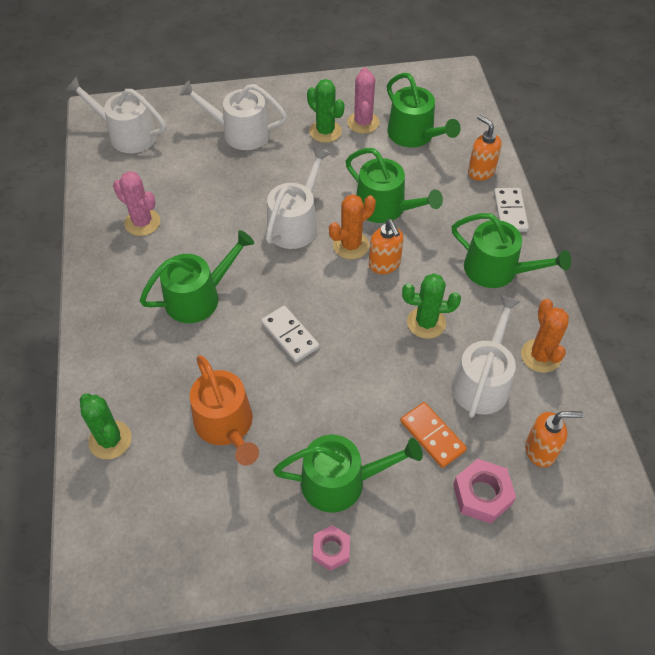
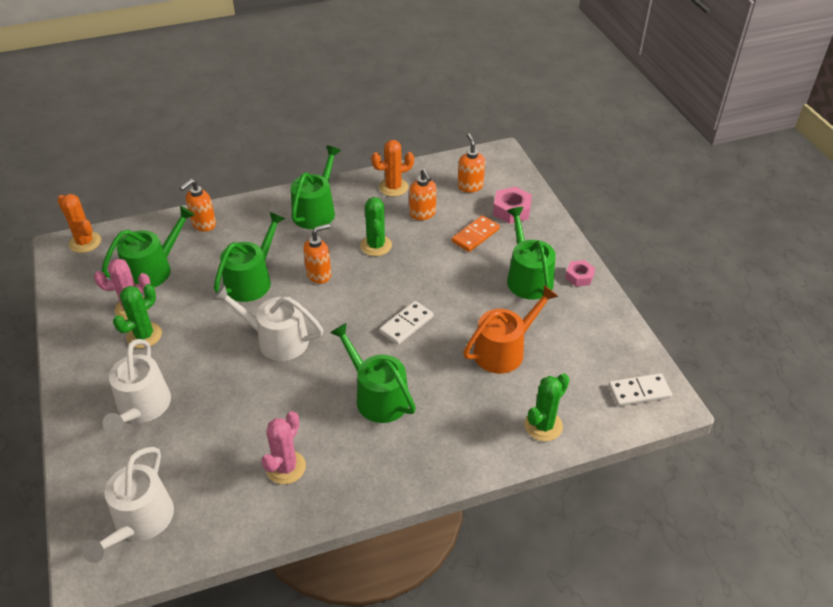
camera: 100 degrees left, 10 degrees down
orange cactus [329,194,376,259] -> orange cactus moved to [57,194,101,253]
white watering can [451,295,521,418] -> orange soap dispenser [409,169,436,220]
white domino [494,188,529,232] -> white domino moved to [608,373,672,407]

